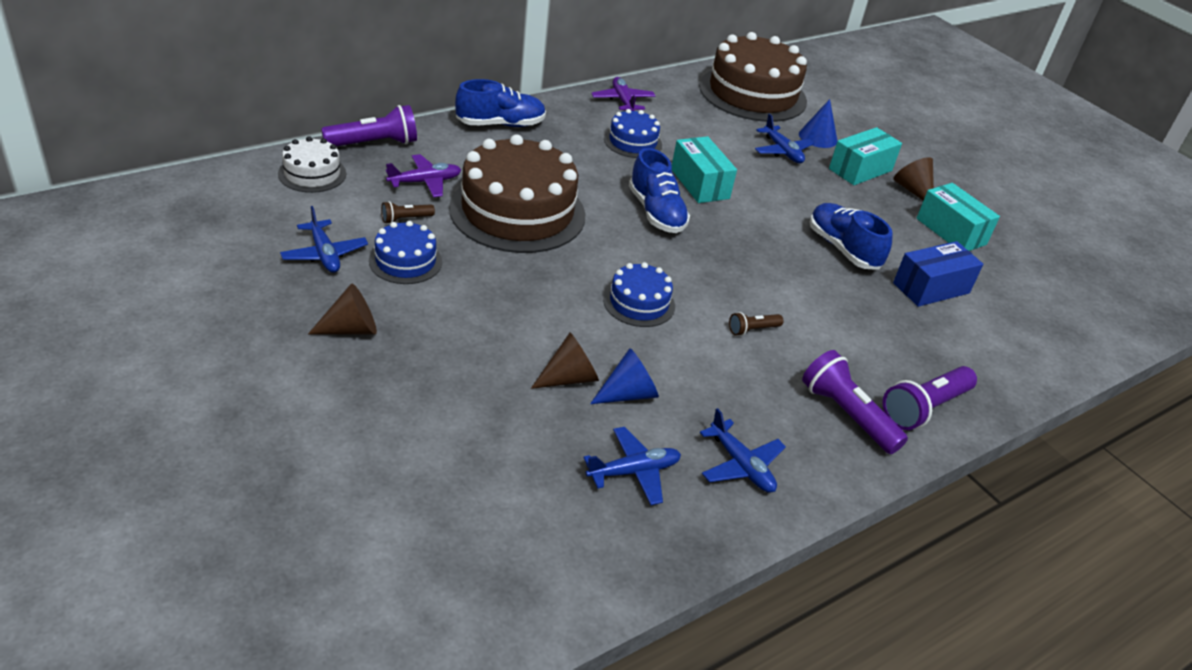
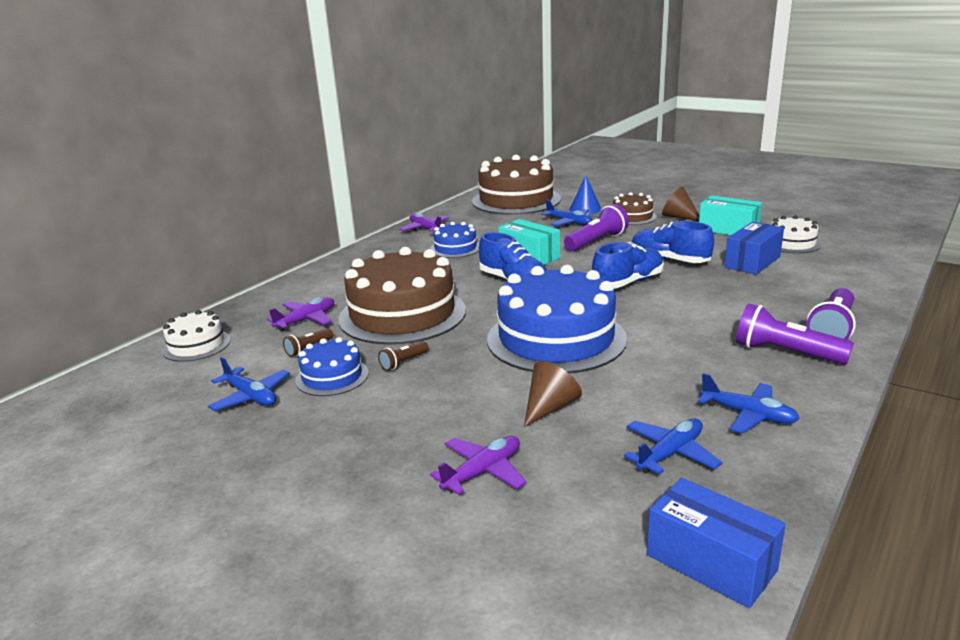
camera: 15 degrees left, 15 degrees down
brown cone [308,284,377,335] -> none
purple flashlight [321,105,417,146] -> purple flashlight moved to [564,204,629,251]
blue shoe [455,79,546,127] -> blue shoe moved to [592,242,664,288]
blue cone [590,348,659,404] -> none
blue cake [603,262,675,327] -> blue cake [487,265,627,374], size x2.05
brown flashlight [729,312,784,336] -> brown flashlight moved to [378,341,429,371]
turquoise box [829,127,902,185] -> brown cake [613,192,657,225]
none -> purple plane [430,436,527,495]
none -> blue box [647,478,786,608]
none -> white cake [771,215,821,253]

